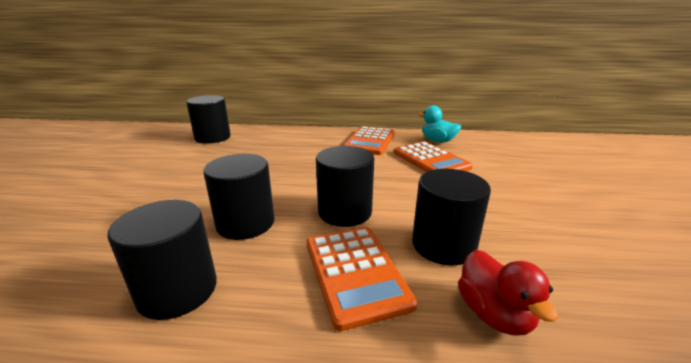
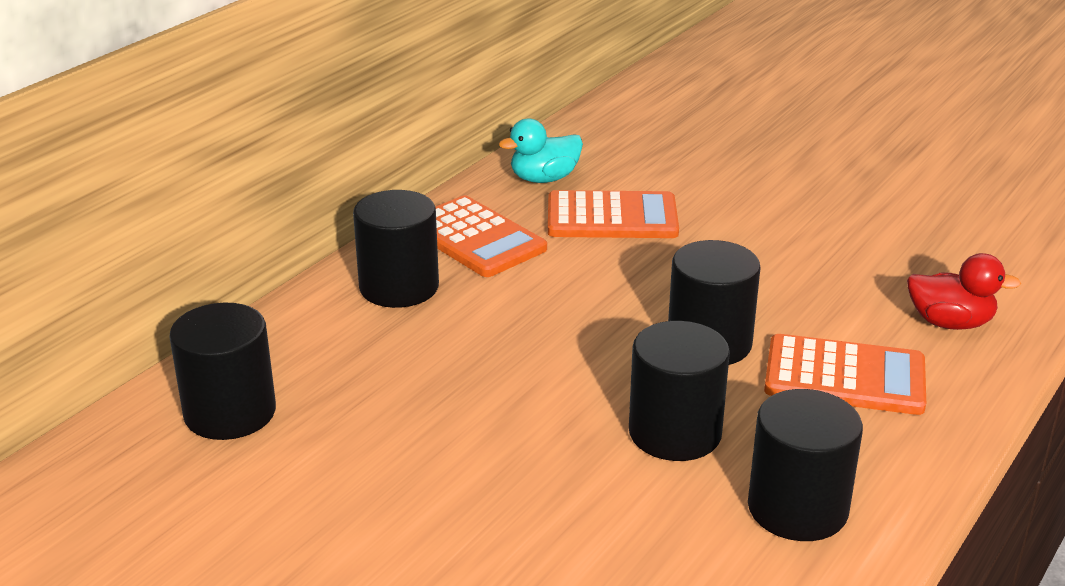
camera: 60 degrees left, 5 degrees up
black cylinder [412,169,491,266] -> black cylinder moved to [353,190,439,308]

